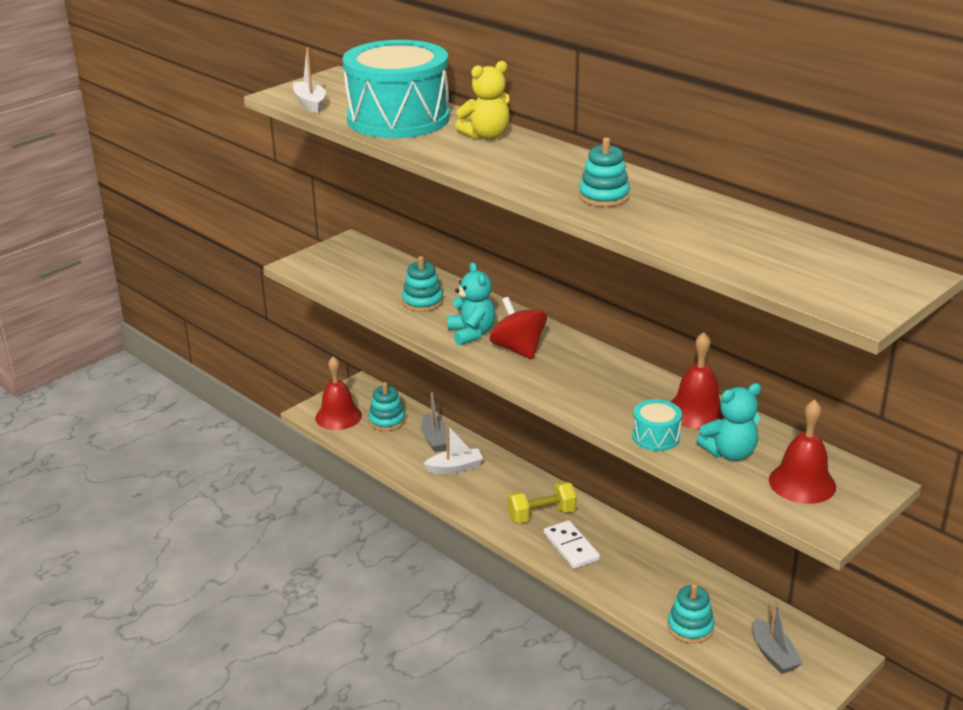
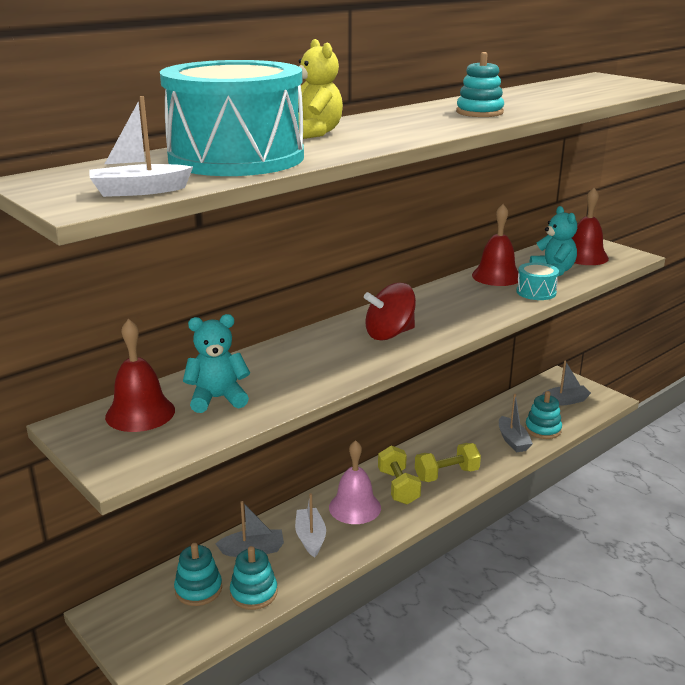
camera: 85 degrees left, 5 degrees down
red bell [315,356,362,430] -> red bell moved to [105,319,175,432]
turquoise stacking toy [402,256,443,312] -> turquoise stacking toy moved to [230,546,278,610]
turquoise teddy bear [447,262,496,346] -> turquoise teddy bear moved to [183,314,250,413]
white domino [544,520,600,569] -> yellow dumbbell [415,443,481,482]
none -> pink bell [329,440,381,524]
none -> grey boat [499,394,533,452]

